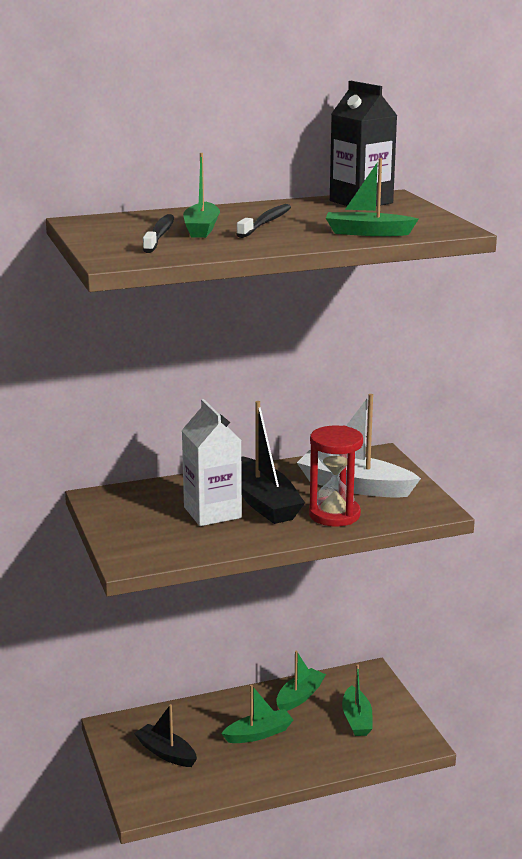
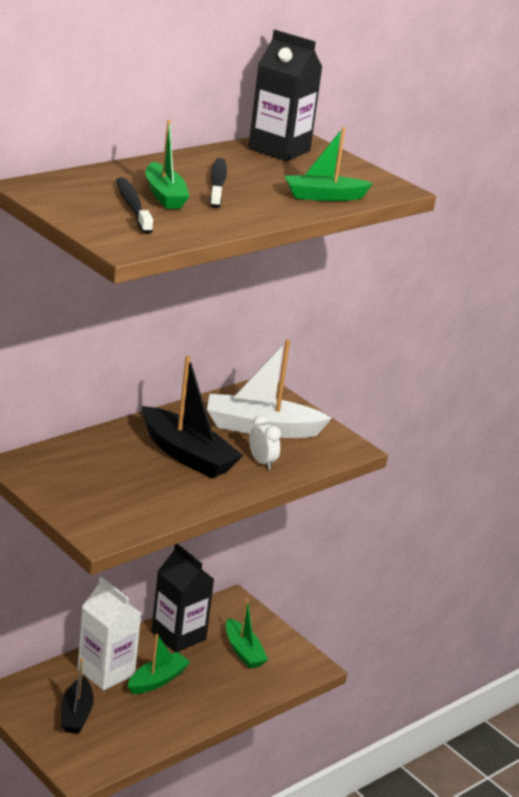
camera: 25 degrees left, 5 degrees up
black boat [134,704,197,767] -> black boat turned 105 degrees counterclockwise [61,658,94,734]
white carton [181,399,242,526] -> white carton moved to [78,577,141,691]
green boat [276,651,326,711] -> black carton [152,544,214,652]
red hourglass [309,426,363,526] -> white clock [249,415,281,470]

